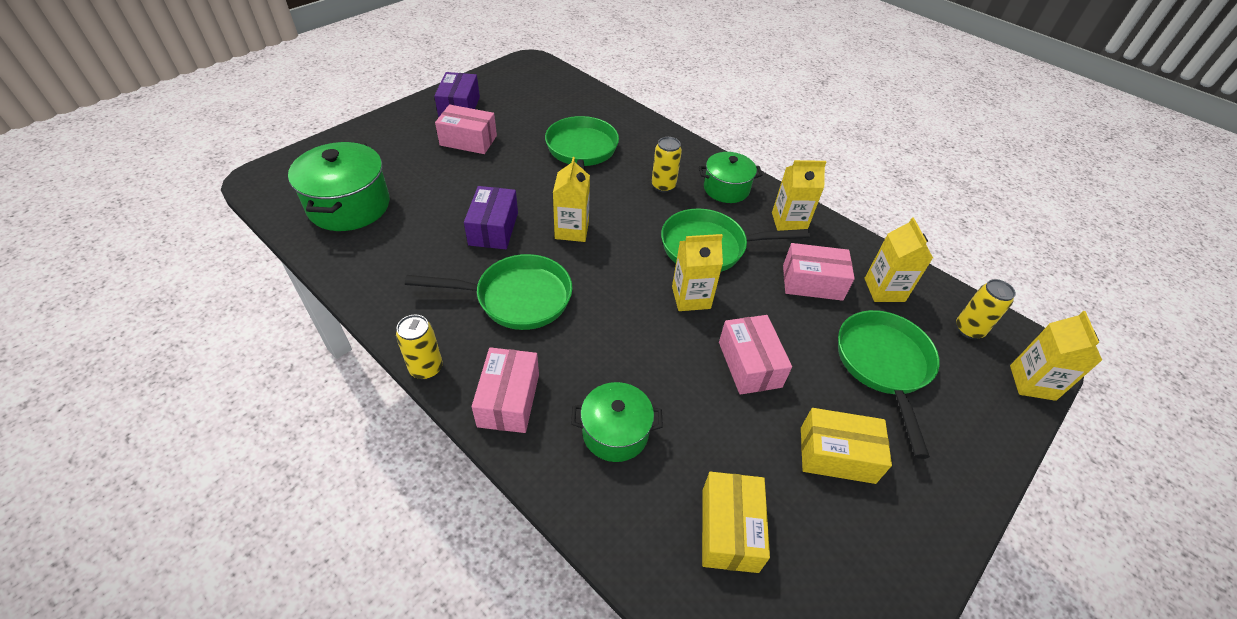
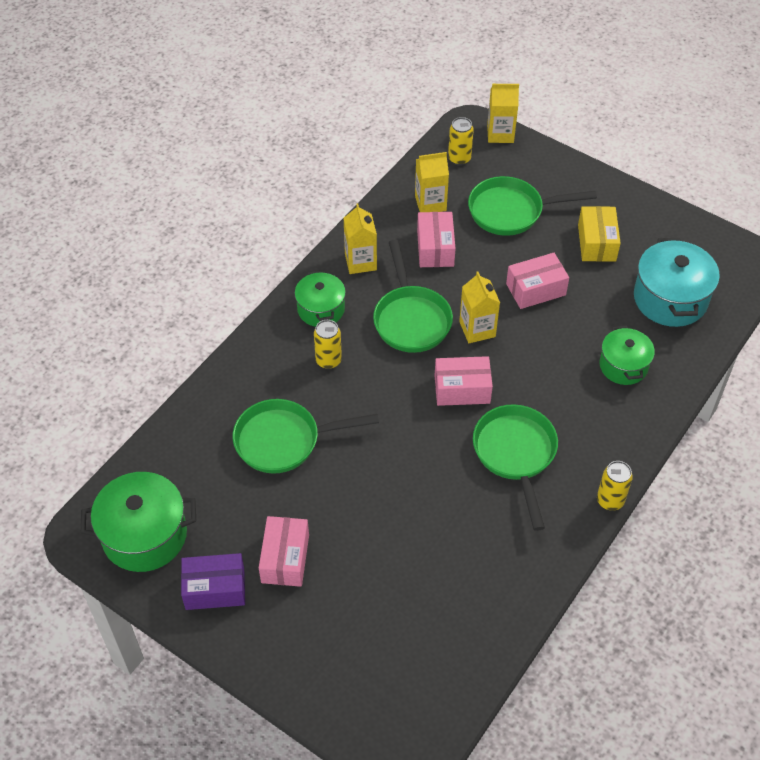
camera: 95 degrees left, 5 degrees up
green pot [288,142,390,231] -> green pot moved to [81,472,196,572]
purple box [464,186,518,249] -> none
pink box [472,347,539,433] -> pink box moved to [435,356,493,406]
yellow carton [553,157,590,242] -> none
yellow box [702,472,770,573] -> turquoise pot [634,238,720,327]

